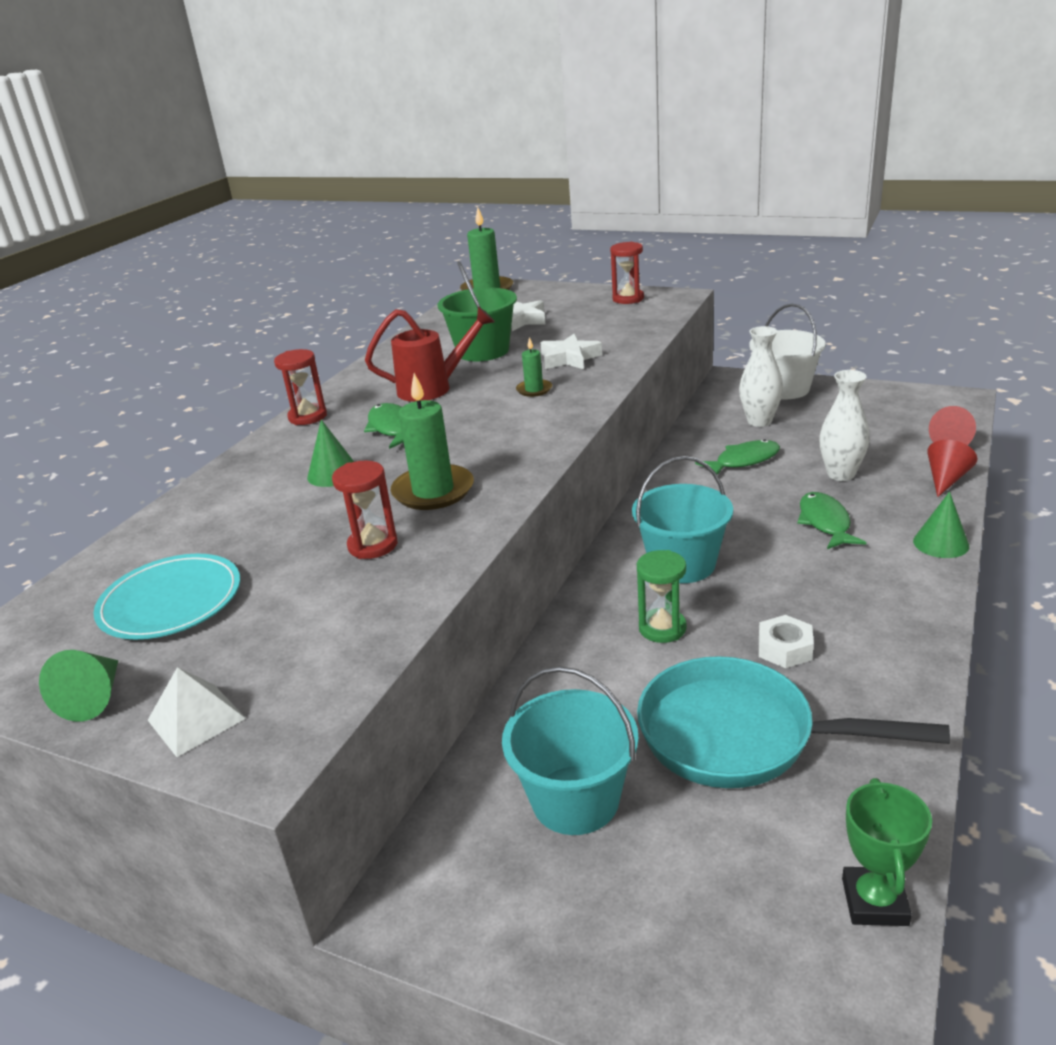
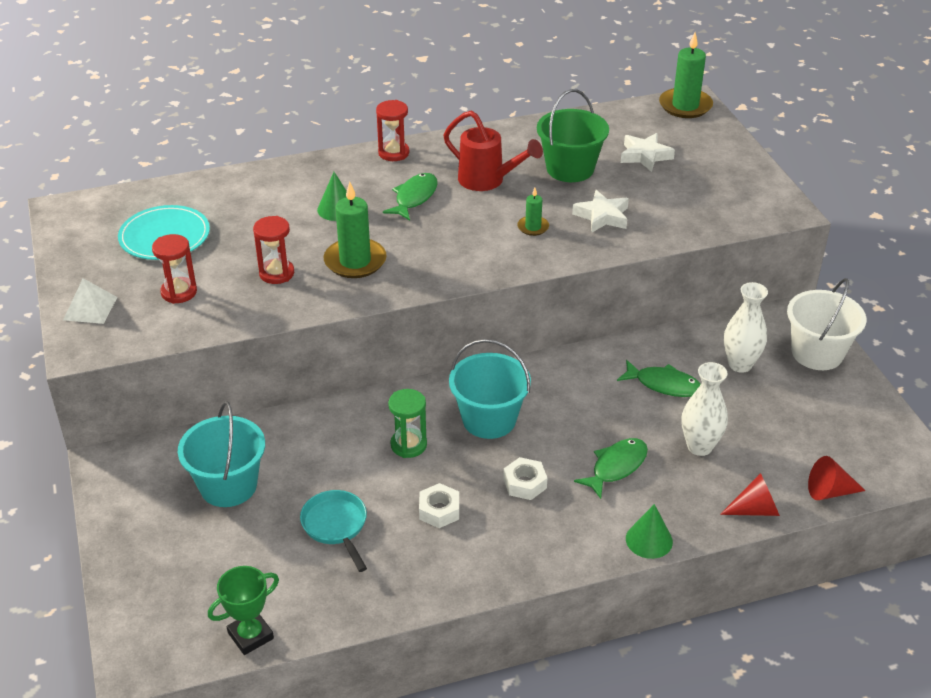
camera: 45 degrees right, 10 degrees up
green cone [39,650,118,722] -> none
red hourglass [610,242,644,304] -> red hourglass moved to [152,234,197,304]
turquoise pan [637,656,950,788] -> turquoise pan [300,490,367,572], size x0.55
none -> white nut [503,457,547,500]

